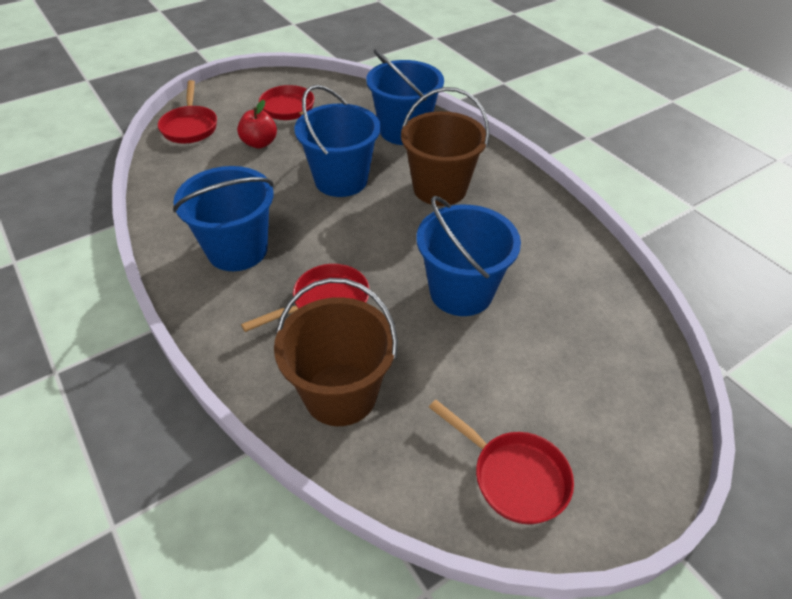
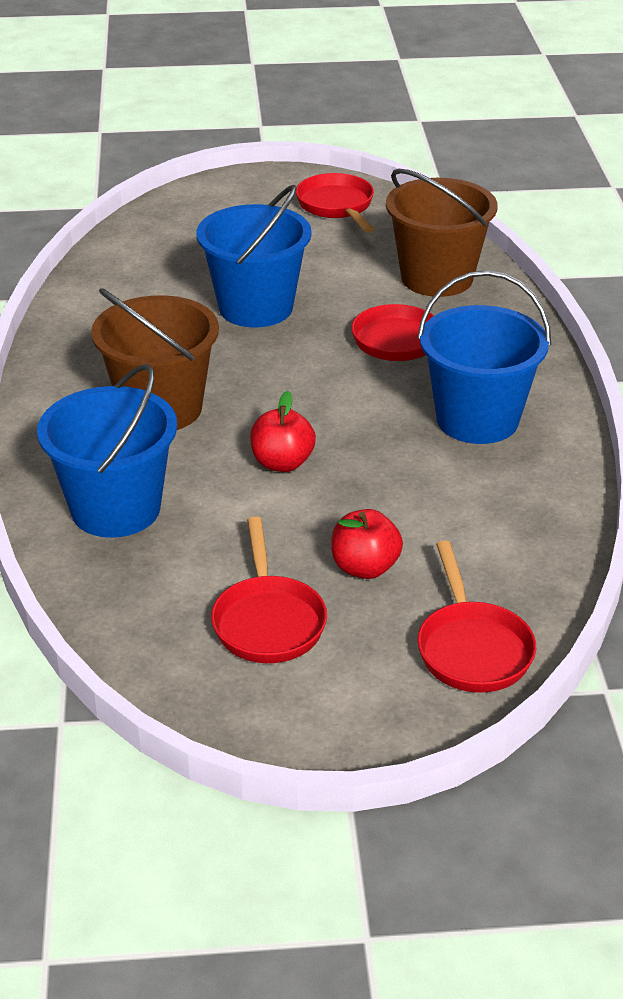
camera: 150 degrees left, 10 degrees down
red pan [158,80,217,143] -> red pan turned 150 degrees clockwise [417,540,536,693]
blue bucket [295,85,381,197] -> red apple [250,391,316,472]

